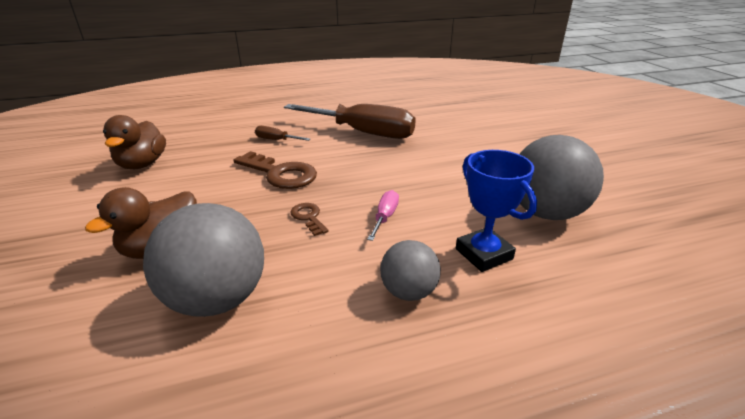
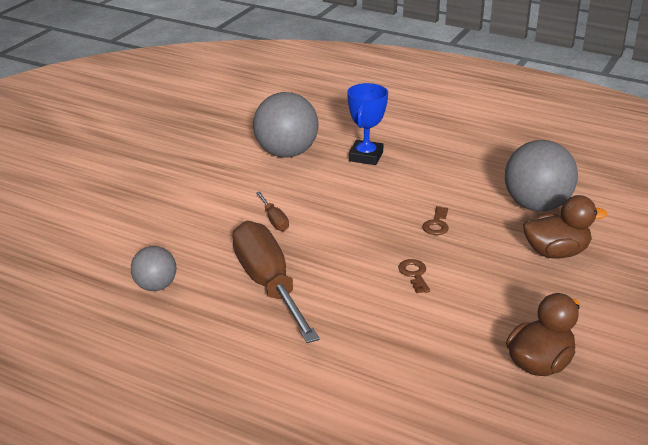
camera: 135 degrees left, 0 degrees up
brown key [233,151,317,189] -> brown key [398,259,430,293], size x0.51
brown screwdriver [255,126,310,141] -> brown screwdriver moved to [256,192,289,231]
pink screwdriver [367,190,399,241] -> none
grey ball [380,240,441,301] -> grey ball moved to [131,246,176,291]

